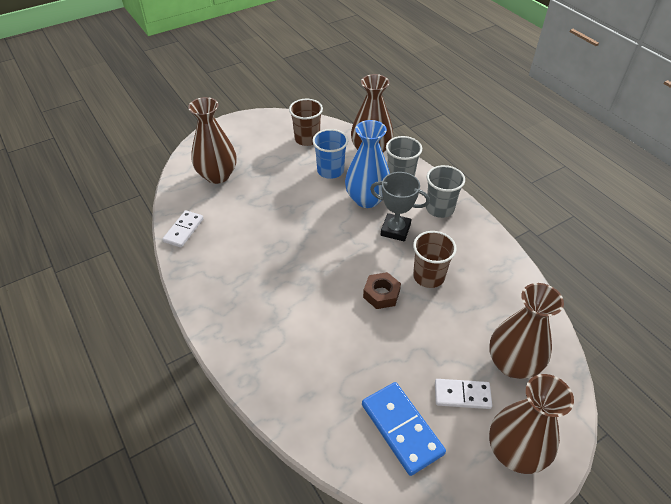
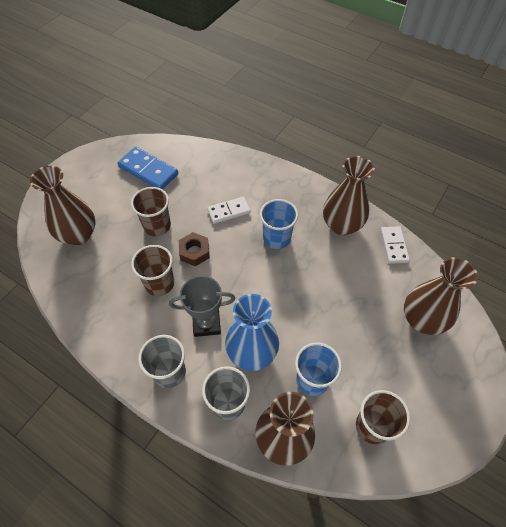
camera: 155 degrees right, 10 degrees up
white domino [435,379,492,409] -> white domino moved to [207,197,251,224]
brown vase [489,374,574,474] -> brown vase moved to [323,156,375,235]
none -> brown cup [131,187,171,237]
none -> blue cup [260,199,298,249]

